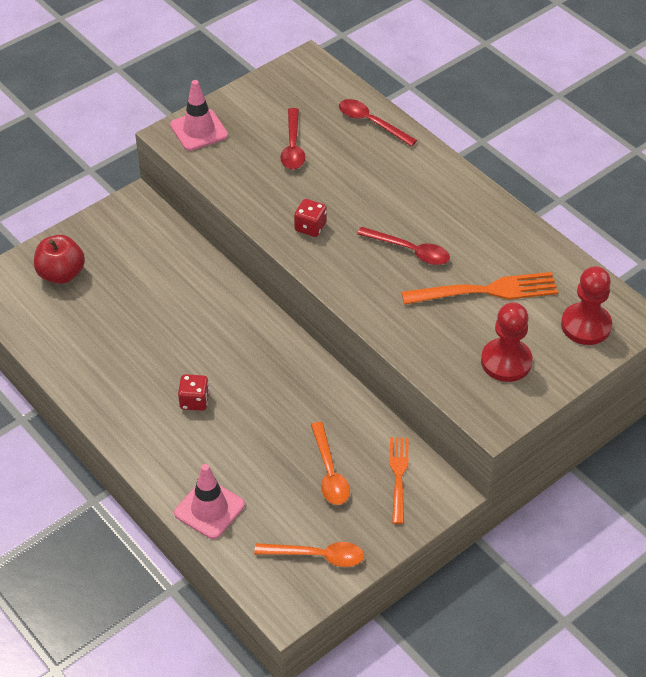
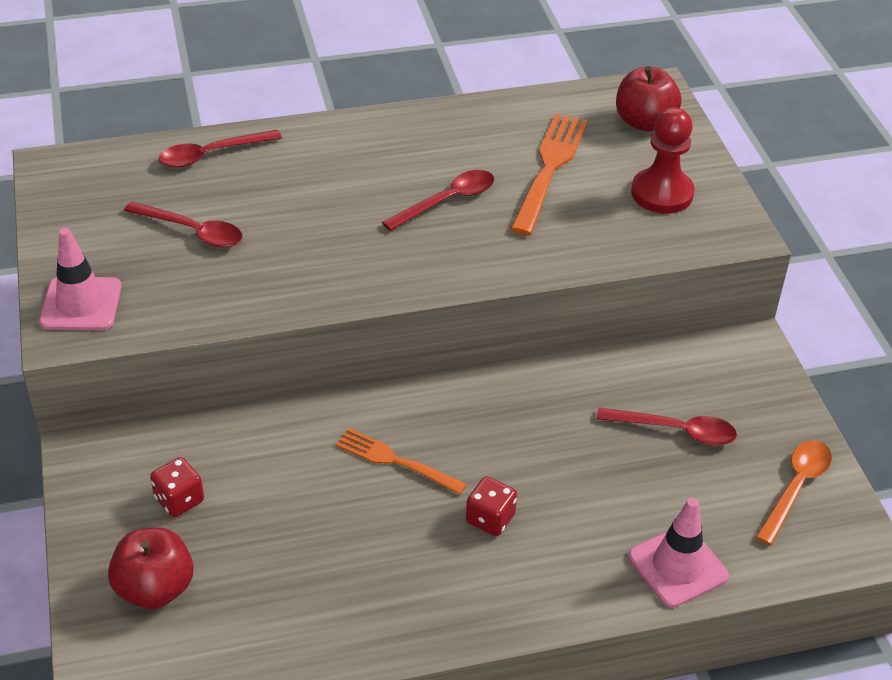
camera: 65 degrees left, 5 degrees down
red dice [294,199,327,237] -> red dice moved to [150,457,204,517]
orange spoon [311,422,350,505] -> red spoon [596,408,737,445]
orange fork [390,437,409,524] -> orange fork moved to [335,428,467,495]
red pawn [561,266,612,345] -> red apple [616,66,682,131]

